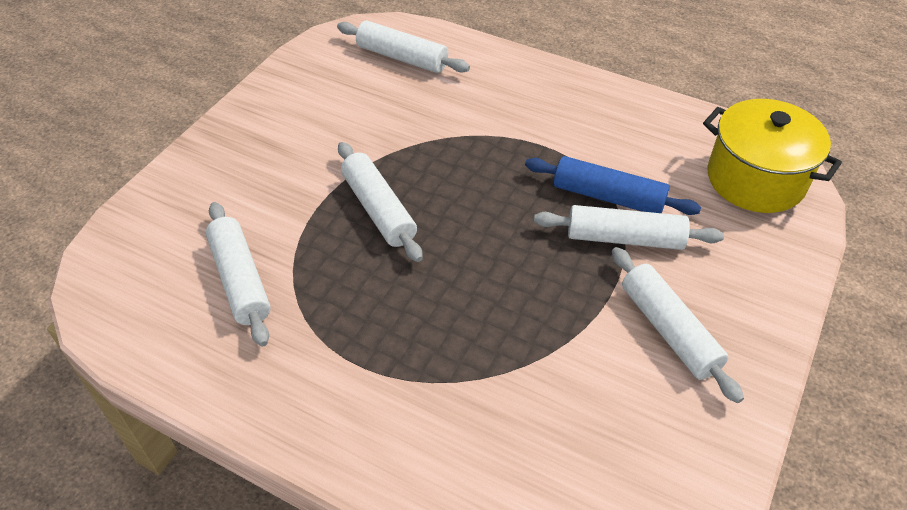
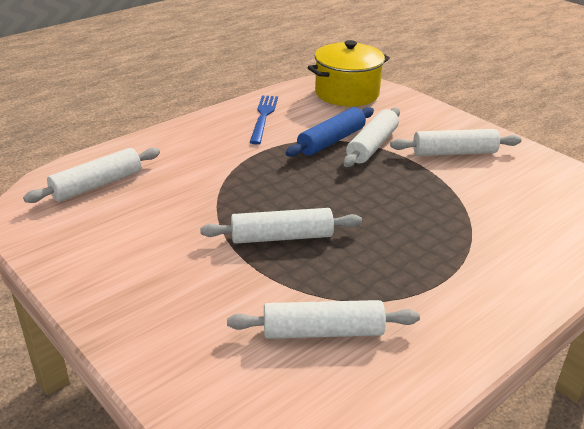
camera: 70 degrees left, 15 degrees down
none -> blue fork [250,95,278,144]

